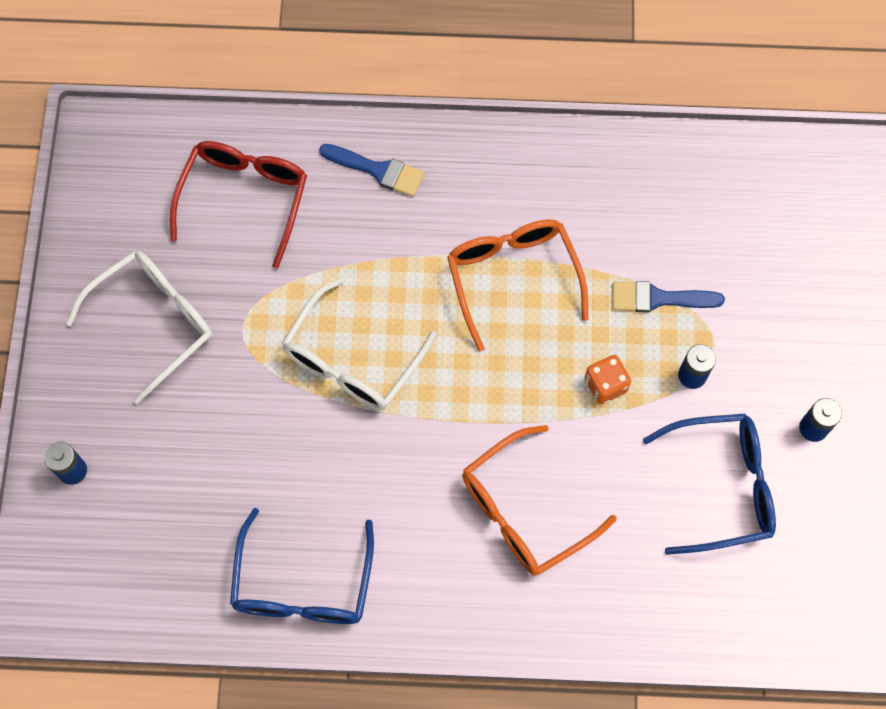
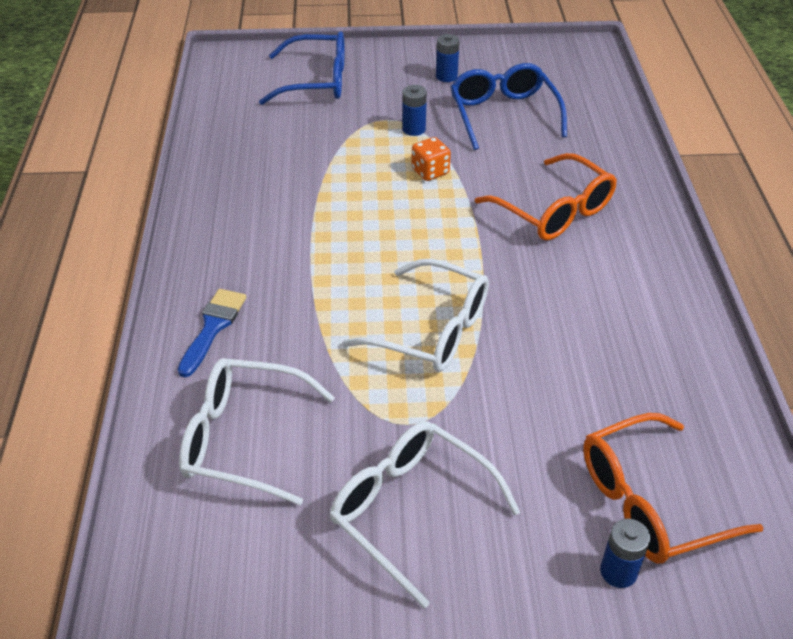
camera: 95 degrees left, 25 degrees down
red glasses [170,141,307,269] -> white glasses [179,358,335,505]
blue glasses [230,508,374,624] -> blue glasses moved to [259,31,345,105]
orange glasses [447,219,589,352] -> orange glasses moved to [583,413,764,564]
blue brush [612,281,725,313] -> none

